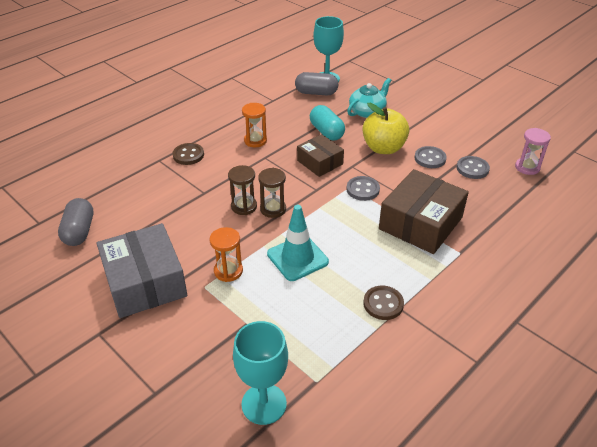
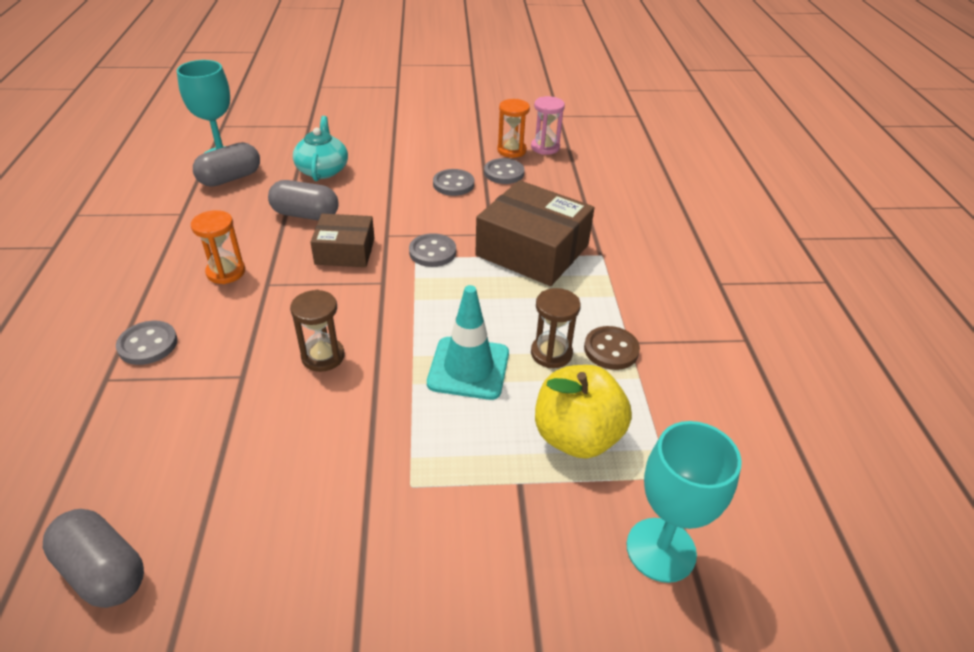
camera: 50 degrees left, 0 degrees up
grey box [96,223,187,318] -> none
brown button [172,143,204,165] -> grey button [116,321,178,365]
orange hourglass [210,227,243,282] -> orange hourglass moved to [497,99,530,158]
brown hourglass [258,168,286,218] -> brown hourglass moved to [531,288,581,368]
turquoise capsule [310,105,345,140] -> grey capsule [268,180,339,221]
yellow apple [362,103,409,154] -> yellow apple moved to [535,365,632,459]
brown box [379,169,469,254] -> brown box turned 45 degrees counterclockwise [475,180,594,286]

